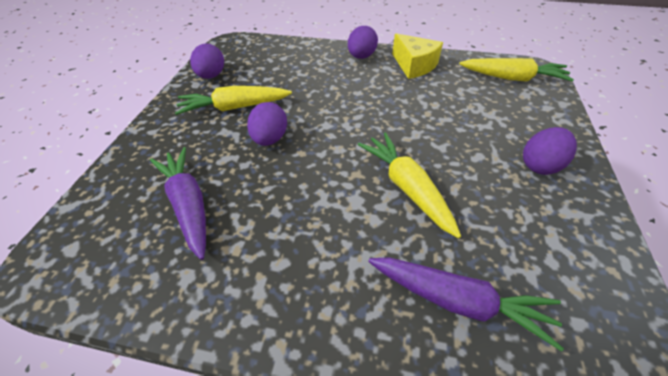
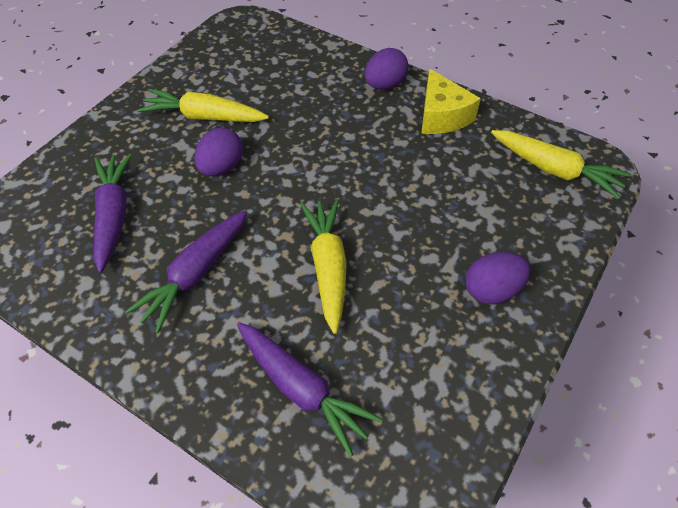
camera: 20 degrees right, 5 degrees up
purple egg [190,43,224,79] -> none
none -> purple carrot [125,210,247,333]

